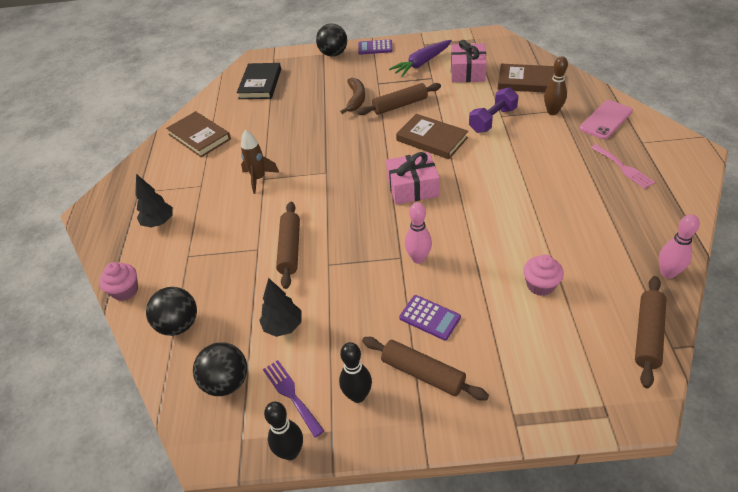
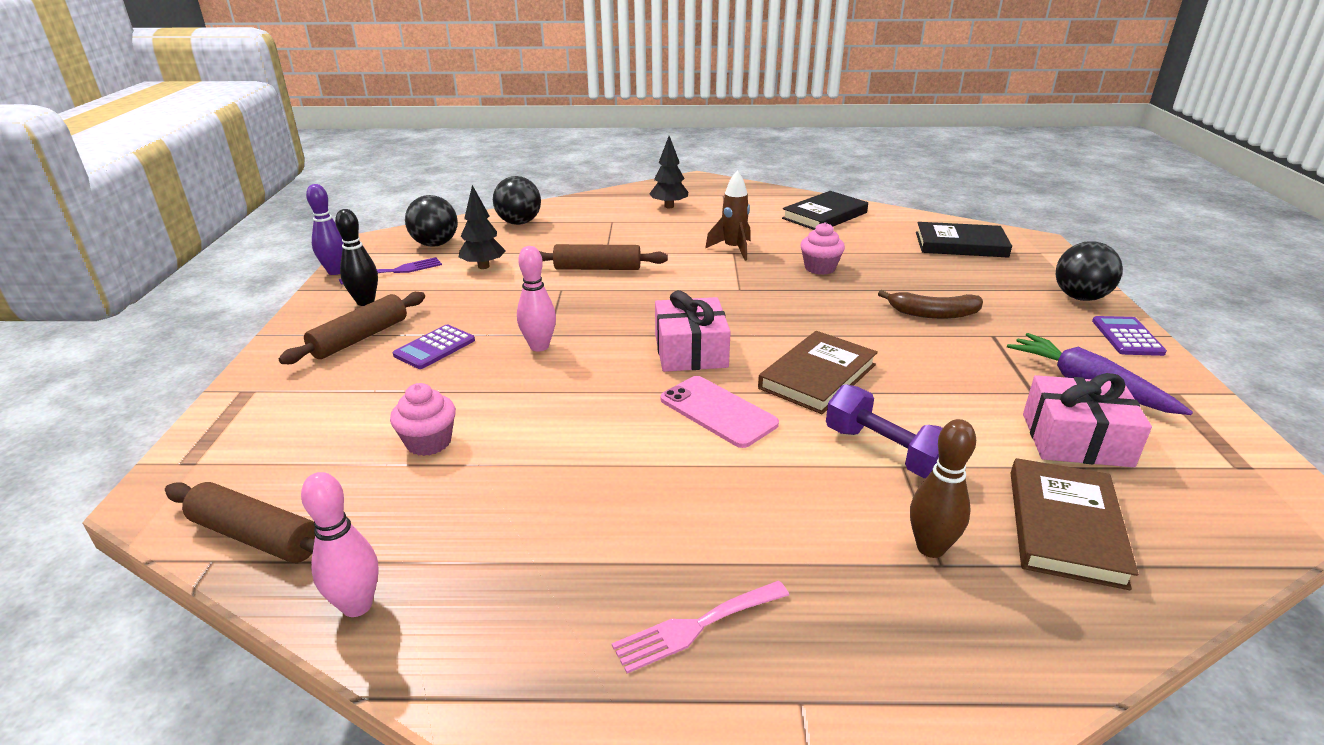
camera: 90 degrees right, 15 degrees down
pink cupcake [99,262,138,301] -> pink cupcake moved to [801,222,845,275]
brown book [166,111,231,157] -> black book [782,191,868,230]
black bowling pin [264,402,303,460] -> purple bowling pin [306,184,344,275]
brown rolling pin [357,83,441,115] -> none
pink phone [580,100,633,139] -> pink phone moved to [661,376,779,448]

